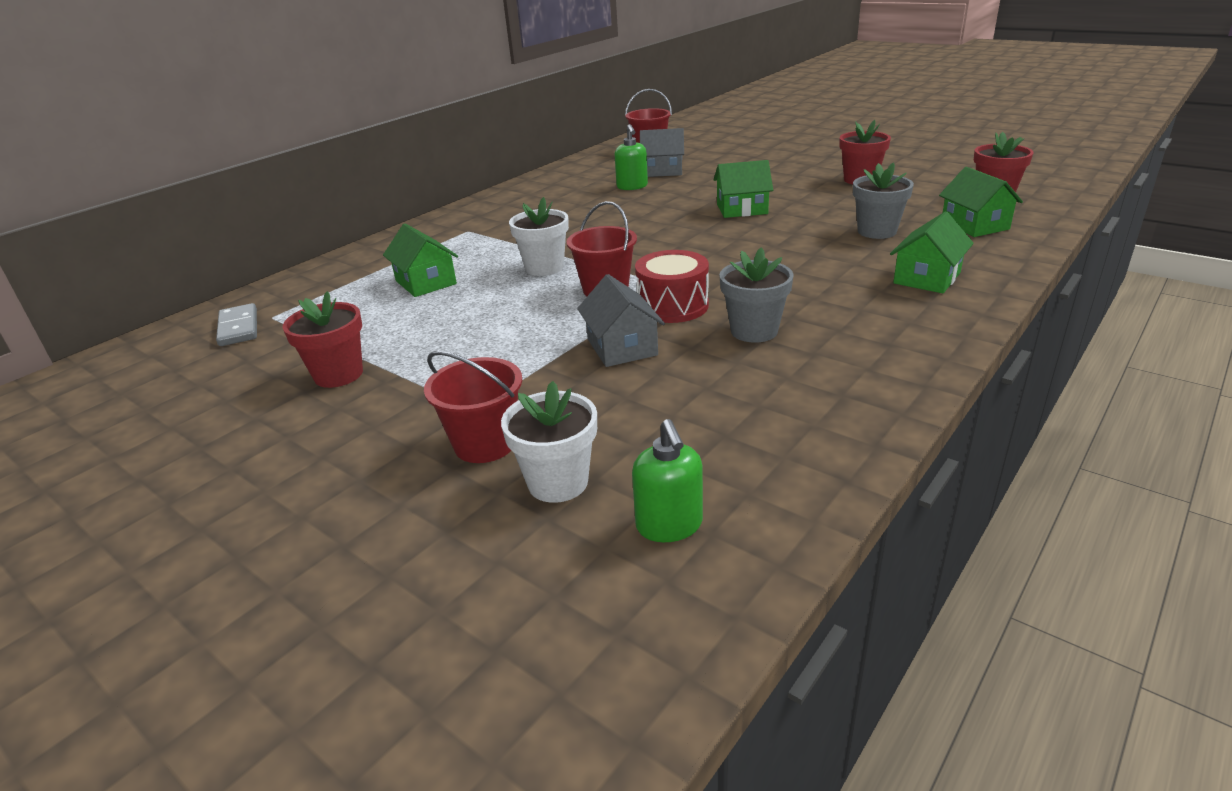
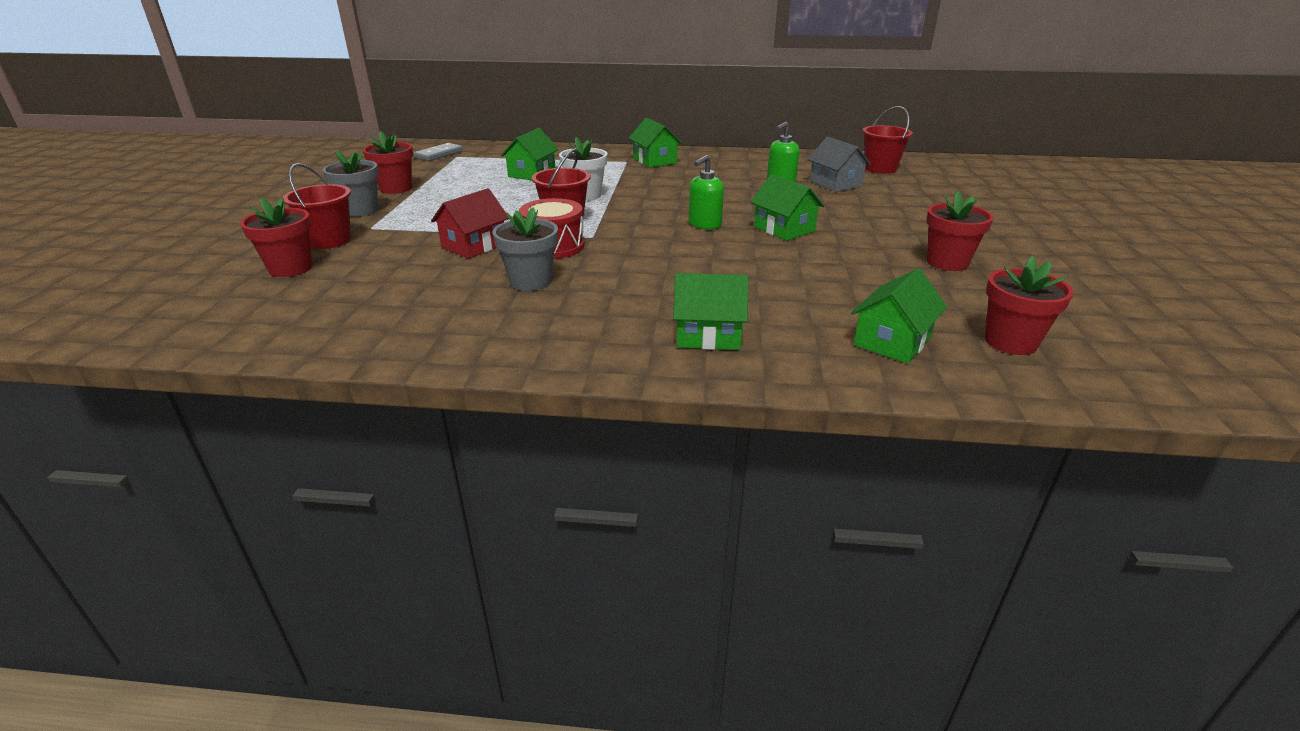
camera: 55 degrees right, 0 degrees up
white flower pot [501,381,597,503] -> red flower pot [240,197,312,277]
grey house [577,274,665,367] -> red house [431,188,509,259]
green soap dispenser [632,419,703,542] -> green soap dispenser moved to [689,155,724,229]
grey flower pot [853,163,914,239] -> grey flower pot moved to [323,151,379,216]
none -> green house [629,118,682,168]

